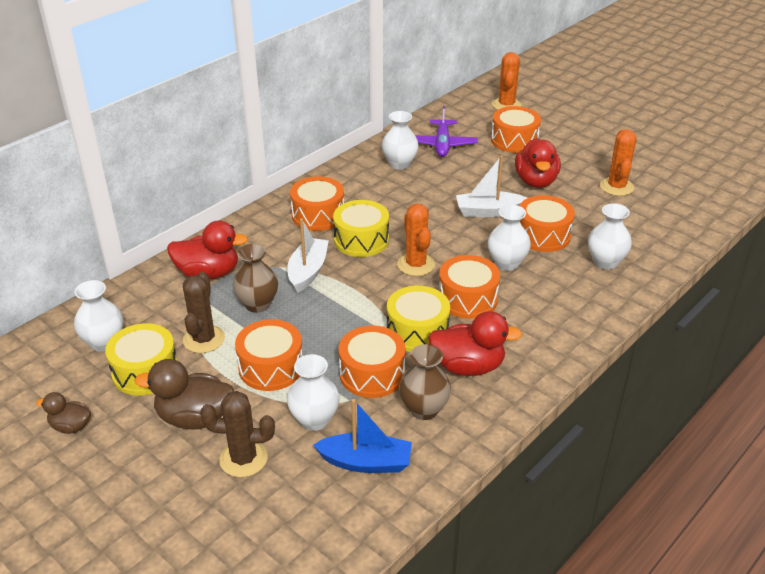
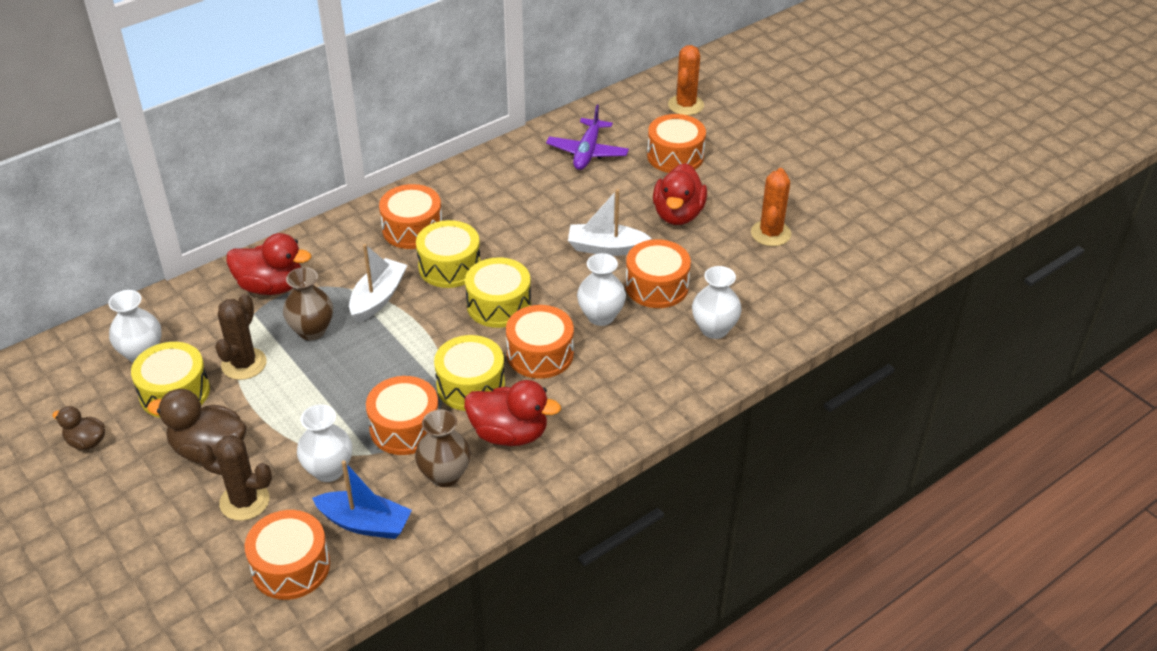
camera: 10 degrees right, 5 degrees up
orange drum [235,319,303,391] -> orange drum moved to [245,510,330,600]
white vase [382,111,419,170] -> none
orange cactus [397,204,435,276] -> yellow drum [465,257,531,328]

